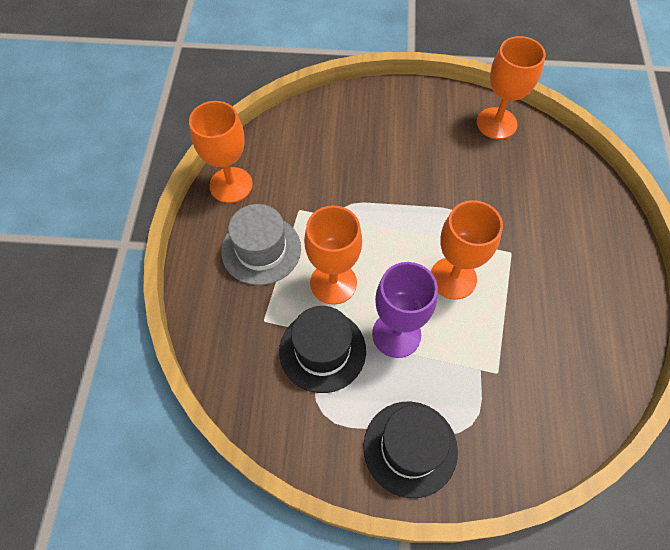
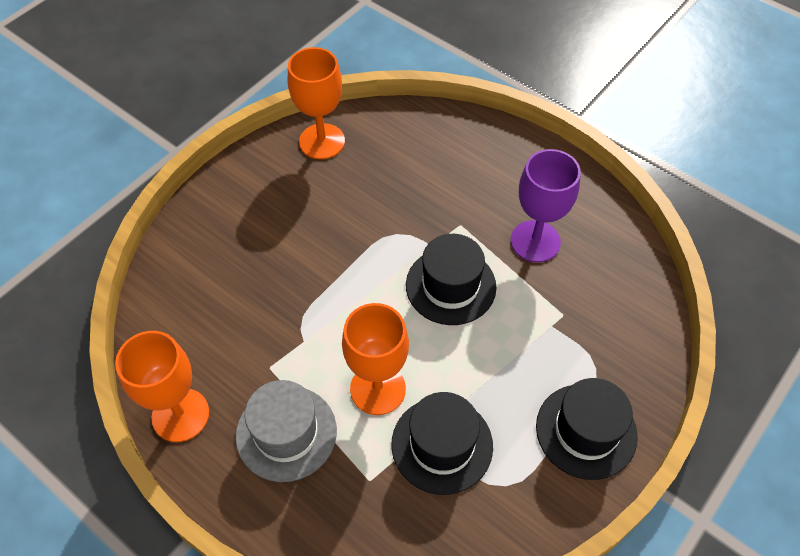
camera: 55 degrees left, 5 degrees down
purple goblet [372,262,438,358] -> purple goblet moved to [511,149,581,262]
orange goblet [431,200,503,300] -> black hat [406,234,496,325]

